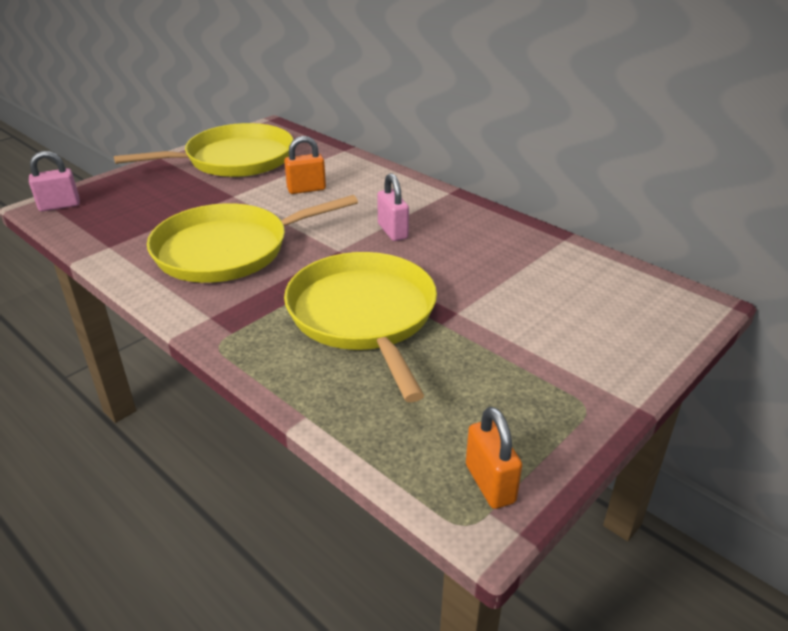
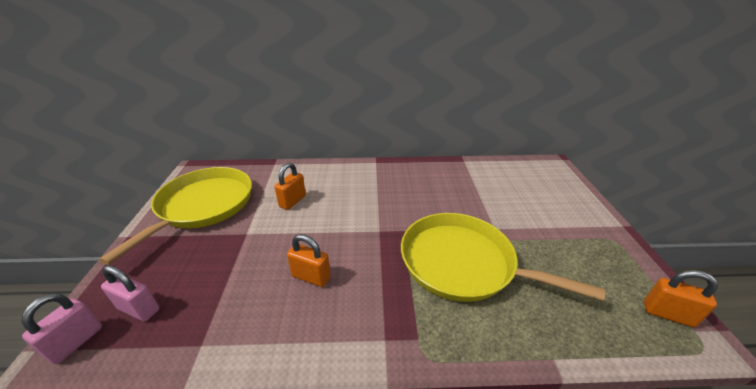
camera: 45 degrees left, 0 degrees up
yellow pan [147,195,358,283] -> orange padlock [287,234,331,287]
pink padlock [377,173,409,241] -> pink padlock moved to [101,265,159,321]

